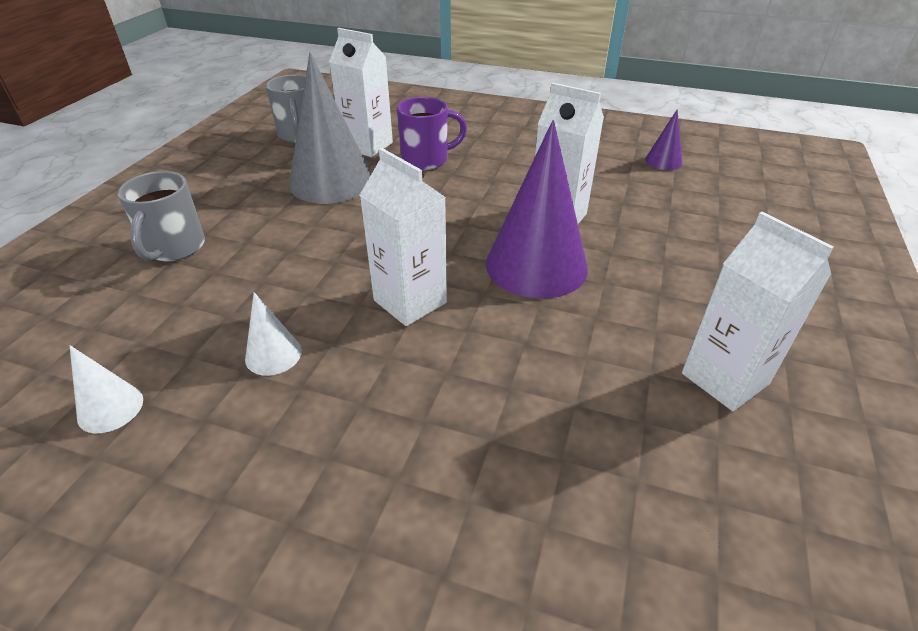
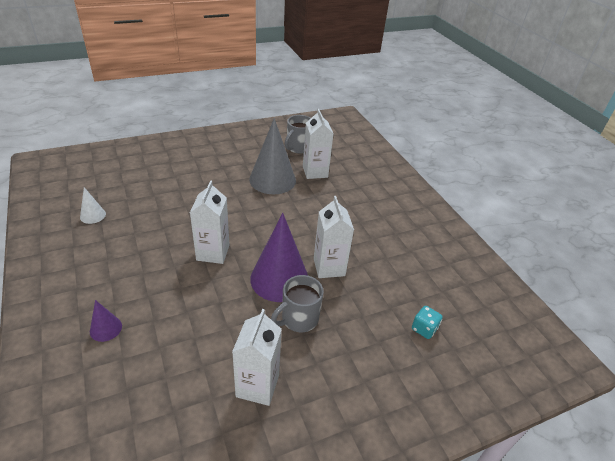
camera: 45 degrees right, 0 degrees up
grey mug [117,171,205,261] -> grey mug moved to [271,275,324,332]
white cone [245,292,302,376] -> none
purple mug [397,97,467,170] -> none
purple cone [645,109,682,170] -> purple cone moved to [90,300,122,342]
none -> turquoise dice [412,306,443,339]

